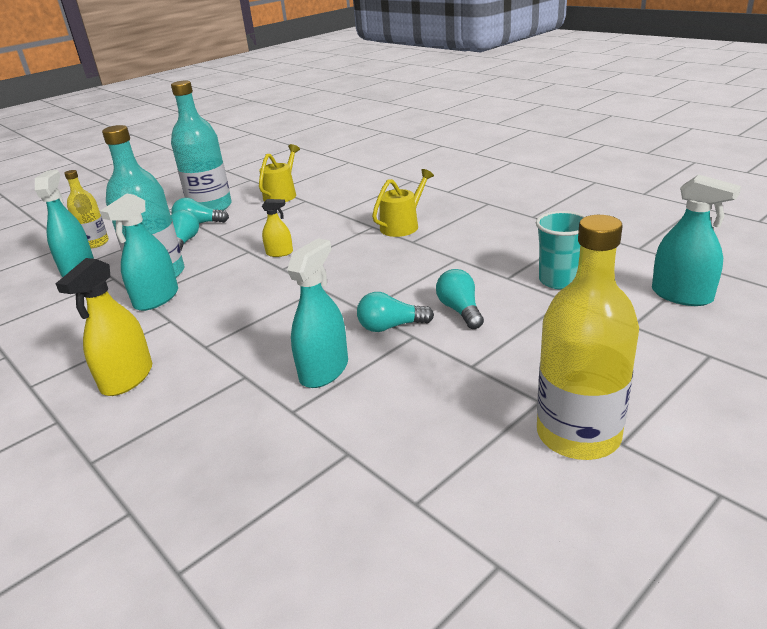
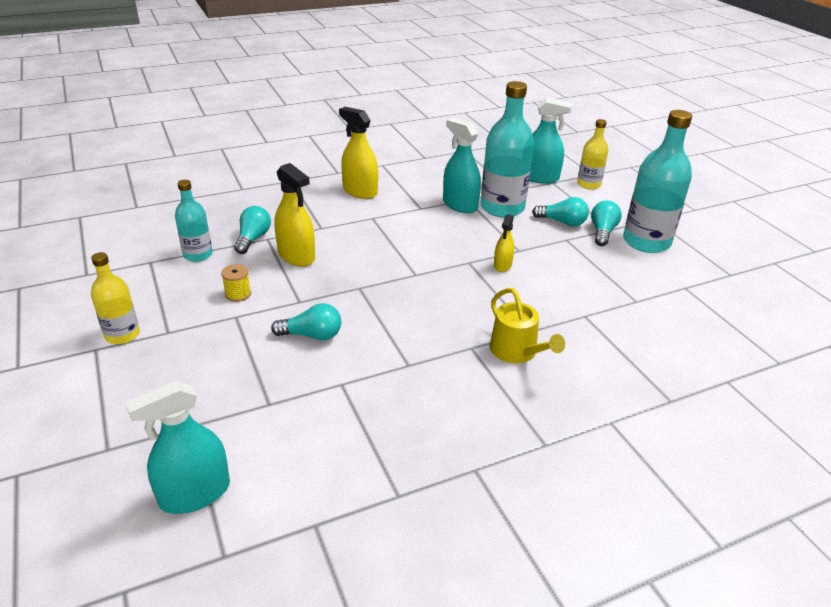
camera: 105 degrees right, 5 degrees up
yellow watering can [259,144,300,202] -> none
turquoise spray bottle [287,239,348,388] -> yellow spray bottle [275,163,315,267]
turquoise light bulb [357,292,434,332] -> turquoise light bulb moved to [234,206,271,254]
turquoise cup [536,211,586,289] -> none
yellow bottle [537,215,639,460] -> yellow bottle [91,252,140,344], size x0.57
none -> turquoise bottle [175,180,213,262]
none -> yellow spool [221,264,251,302]

